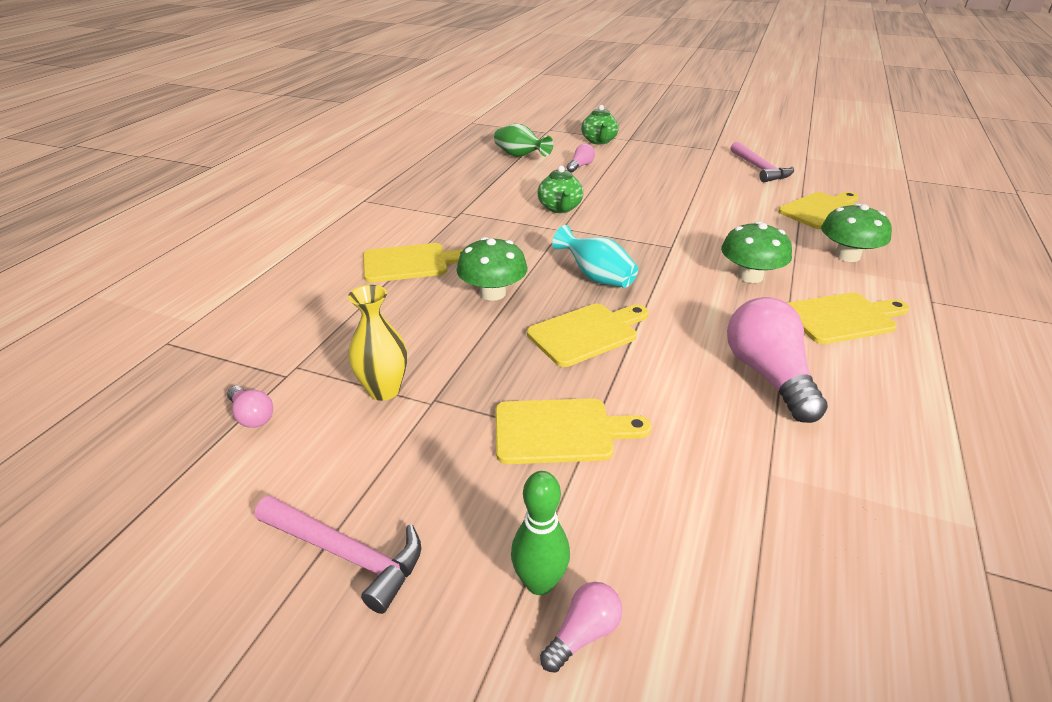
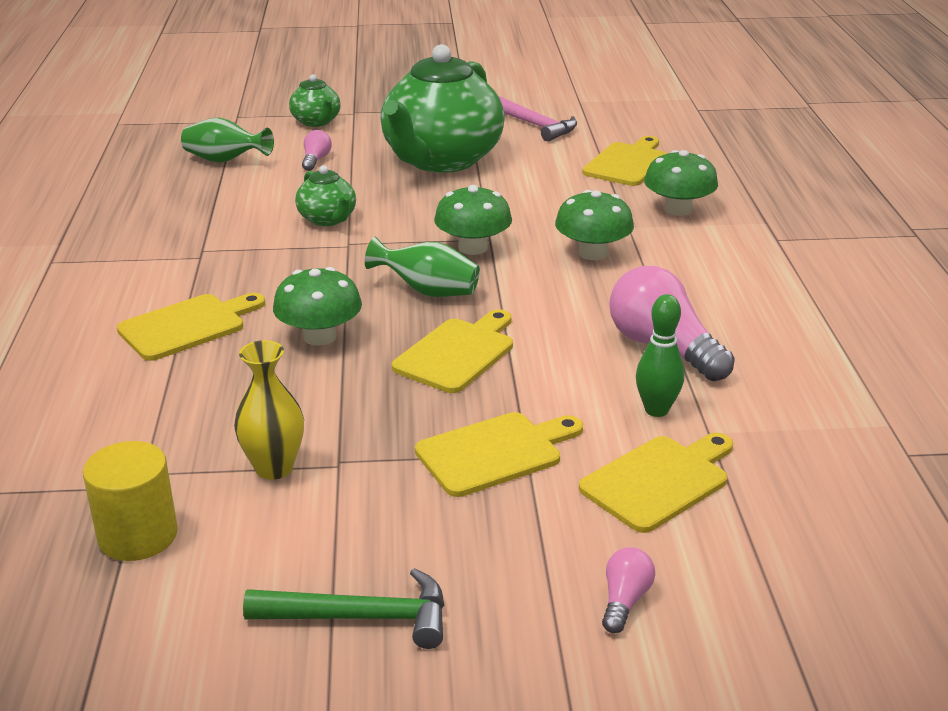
camera: 25 degrees left, 5 degrees down
pink light bulb [227,386,273,428] -> yellow cylinder [83,441,178,561]
pink hammer [255,495,421,614] -> green hammer [243,568,444,649]
green bowling pin [511,471,570,595] -> green bowling pin moved to [636,294,684,417]
turquoise vase [552,225,638,288] -> green vase [365,237,480,297]
yellow cutting board [787,292,909,344] -> yellow cutting board moved to [579,433,733,533]
none -> green teapot [380,44,505,173]
none -> green mushroom [434,185,512,255]

